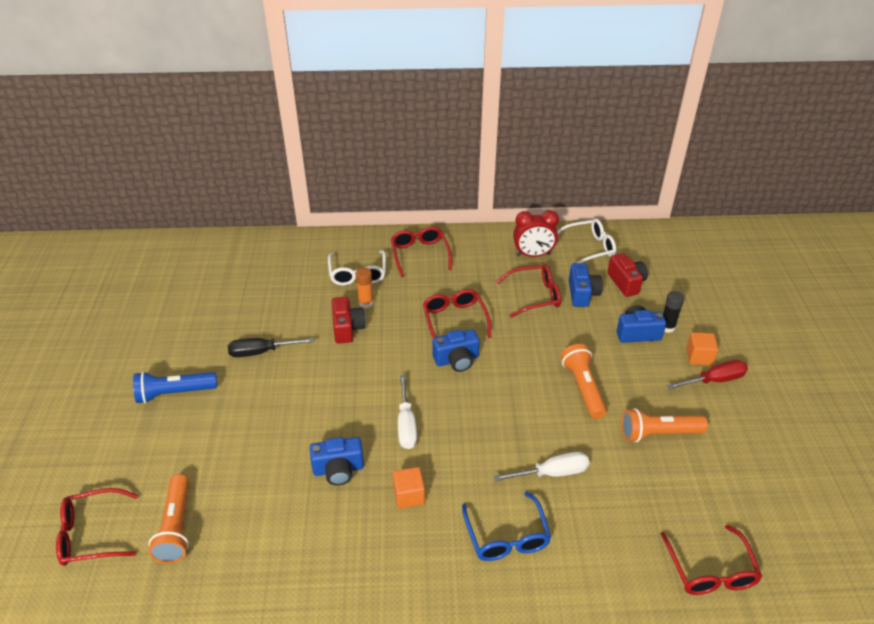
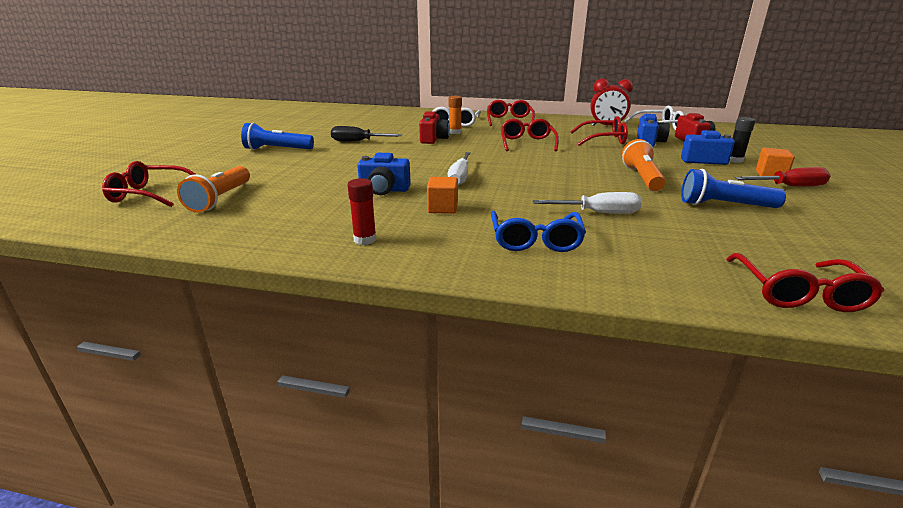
camera: 15 degrees right, 15 degrees down
blue camera [432,329,480,372] -> none
orange flashlight [621,408,708,442] -> blue flashlight [681,169,786,208]
none -> red glue stick [347,178,376,245]

